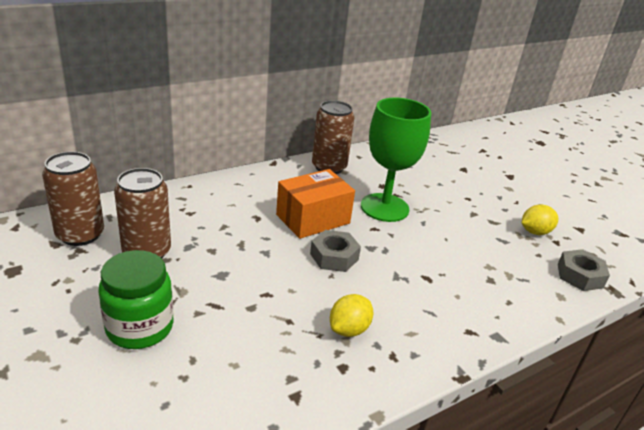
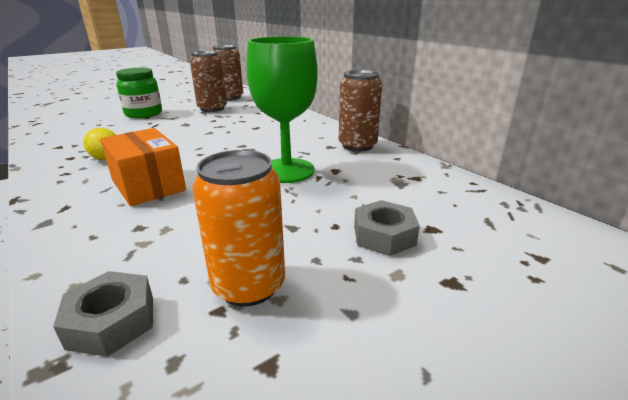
camera: 90 degrees right, 5 degrees down
orange box [276,169,355,239] -> orange box moved to [100,128,186,206]
grey nut [310,230,361,272] -> grey nut moved to [354,200,420,256]
yellow lemon [522,204,558,235] -> orange can [193,150,285,307]

